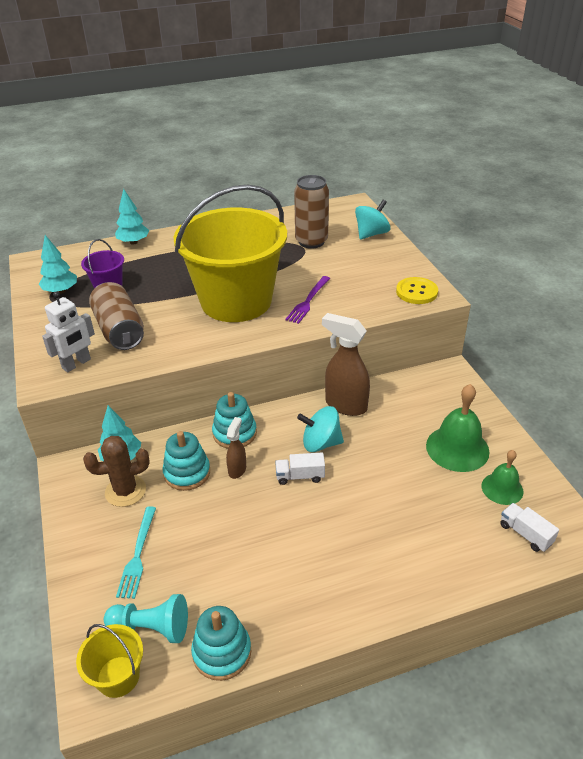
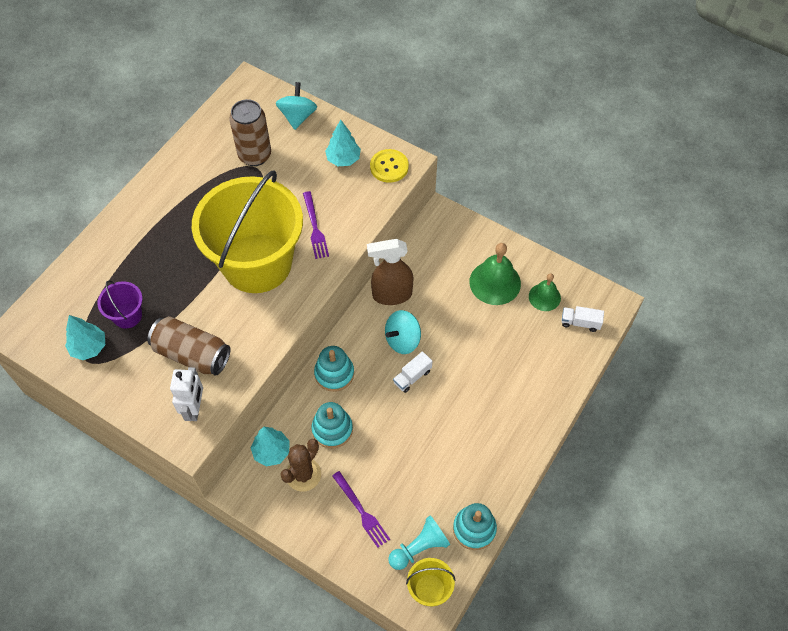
camera: 40 degrees left, 20 degrees up
turquoise tree [115,189,149,245] -> turquoise tree moved to [325,120,361,166]
turquoise fork [116,506,156,599] -> purple fork [332,471,390,548]
brown spray bottle [226,417,246,479] -> none

